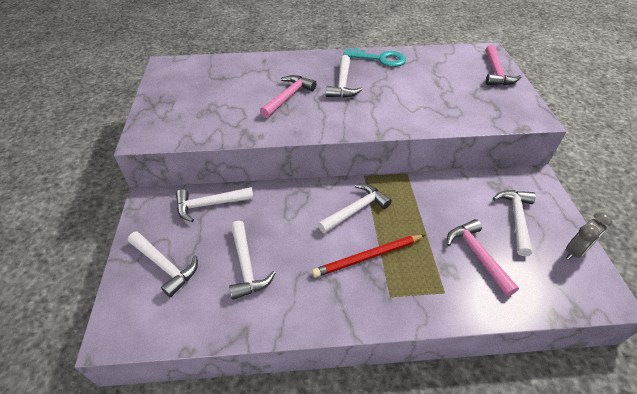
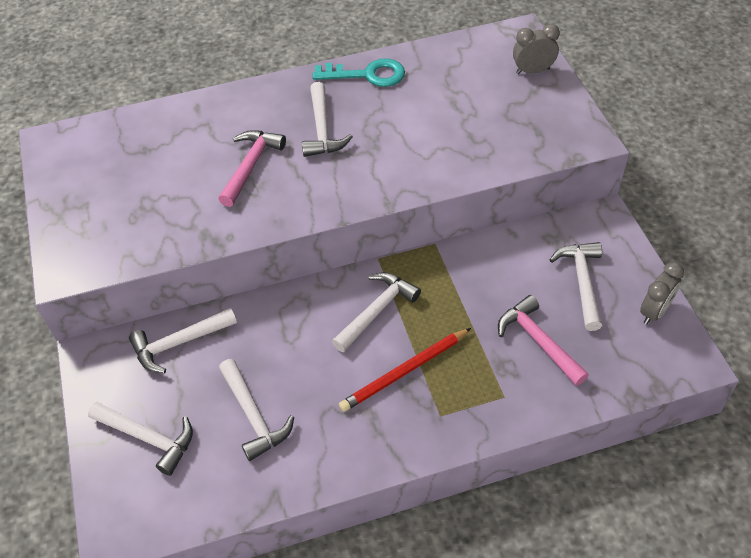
camera: 10 degrees left, 5 degrees up
pink hammer [485,45,521,85] -> grey clock [513,24,560,74]

